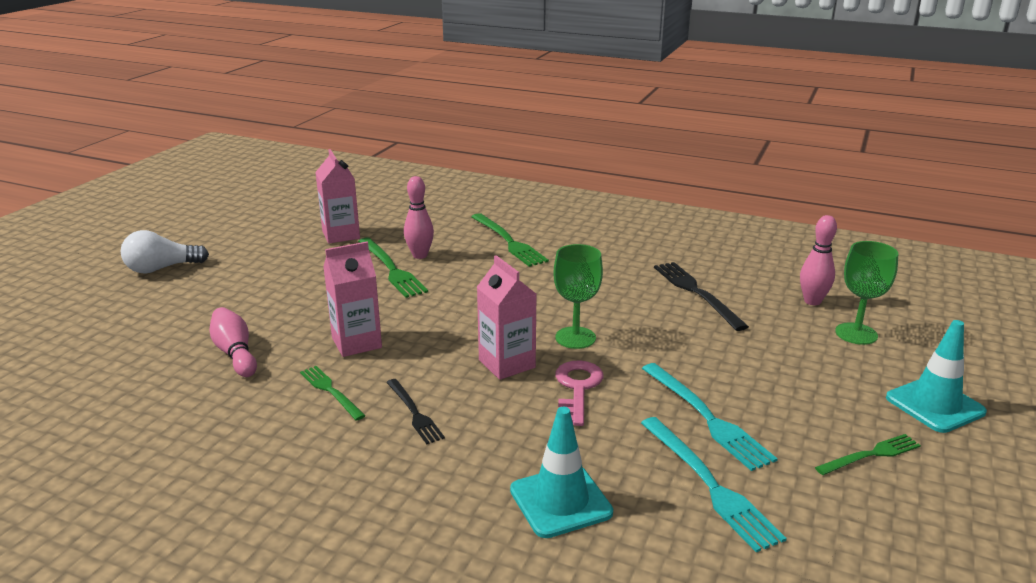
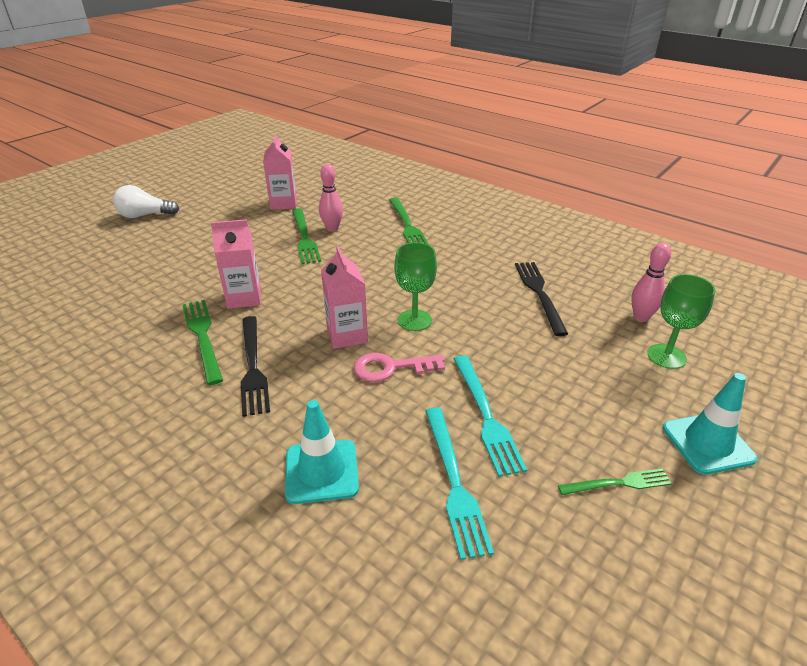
camera: 15 degrees right, 10 degrees up
pink bowling pin [209,307,257,377] -> none
green fork [300,366,366,421] -> green fork [182,300,223,385], size x1.61
black fork [386,379,445,444] -> black fork [241,316,270,417], size x1.61
pink key [555,360,603,426] -> pink key turned 120 degrees counterclockwise [354,353,445,382]

